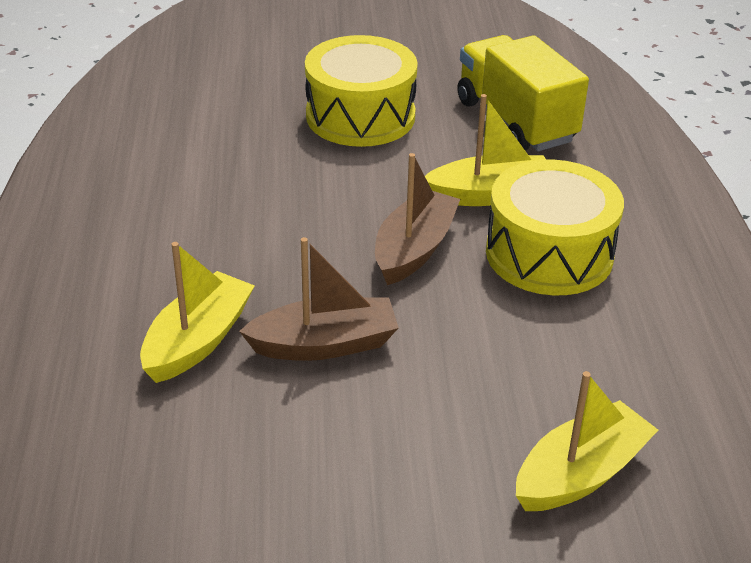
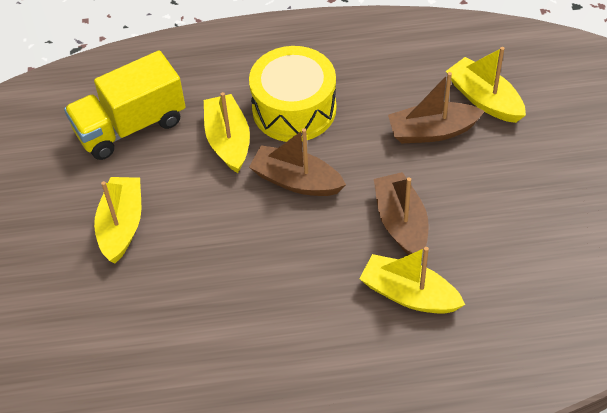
camera: 90 degrees left, 15 degrees up
yellow drum [305,35,418,147] -> yellow boat [94,177,141,263]
none -> brown boat [388,72,485,143]

